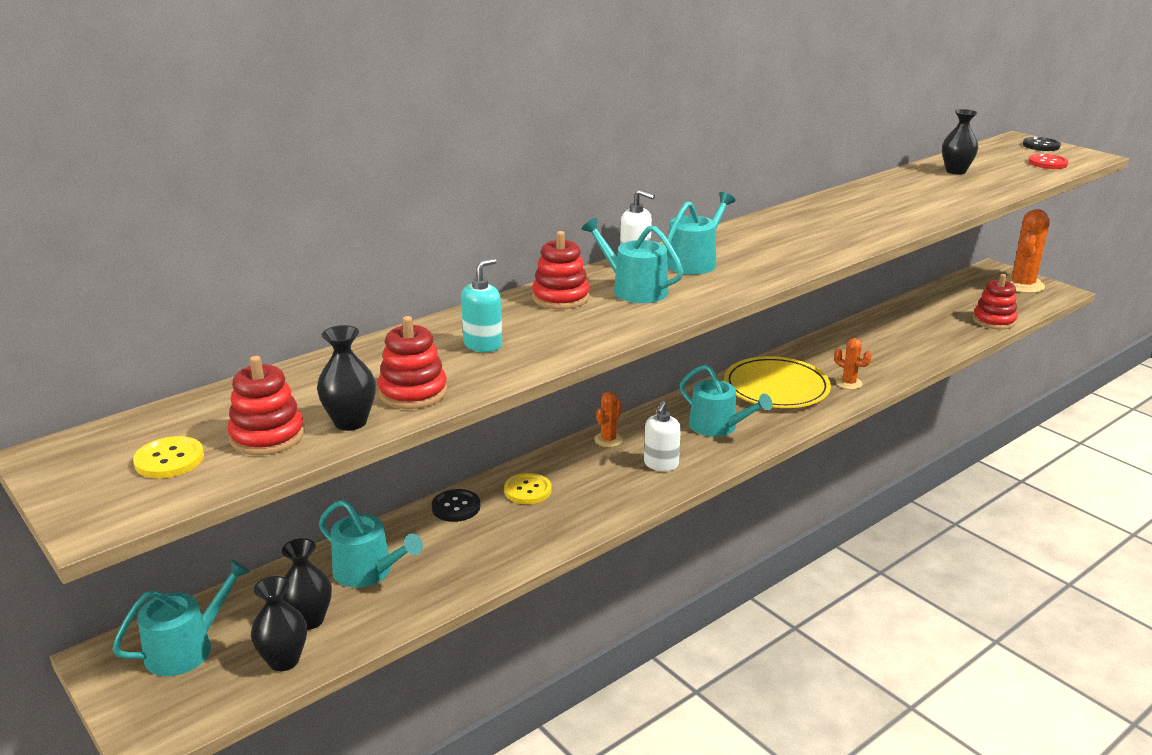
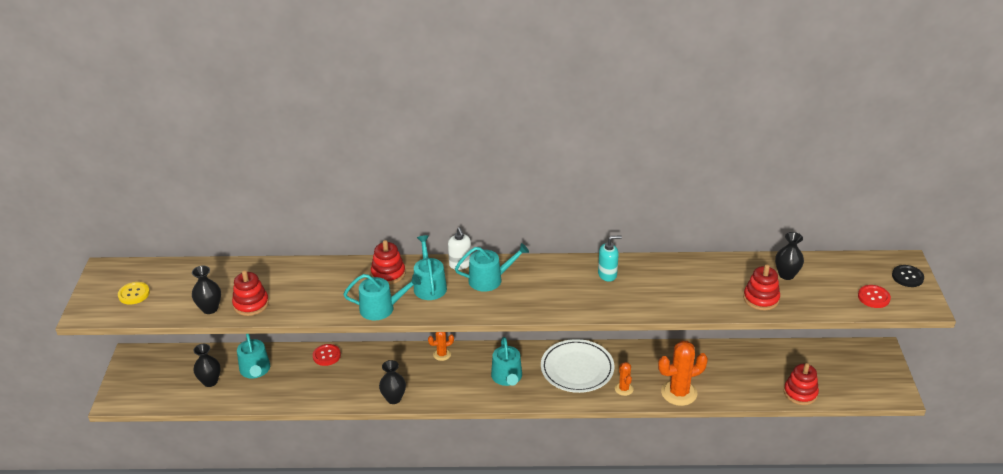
camera: 40 degrees right, 10 degrees up
turquoise watering can [112,560,250,676] -> turquoise watering can moved to [343,274,421,320]
red stacking toy [227,356,305,455] -> red stacking toy moved to [743,264,780,310]
black vase [251,576,307,671] -> black vase moved to [379,360,406,404]
black button [432,489,480,522] -> red button [313,344,341,366]
turquoise soap dispenser [461,258,502,352] -> turquoise soap dispenser moved to [598,236,622,282]
yellow button [504,473,552,504] -> none
white soap dispenser [644,401,681,471] -> none
yellow plate [724,356,831,408] -> white plate [541,339,614,393]
orange cactus [1006,209,1050,293] -> orange cactus moved to [658,341,708,406]

